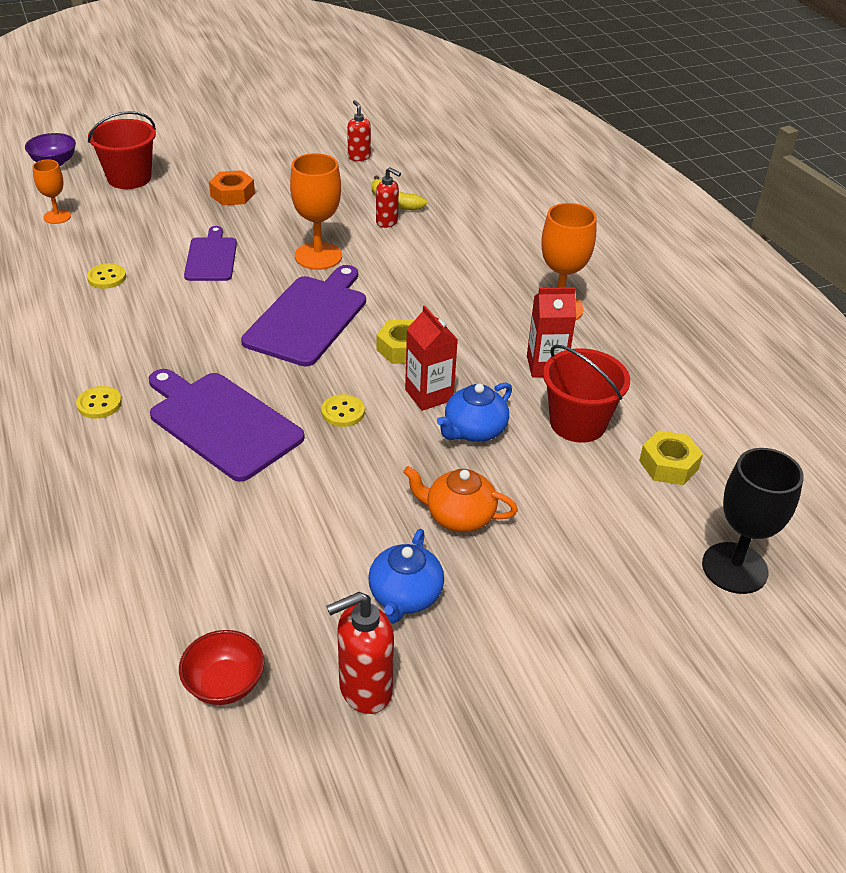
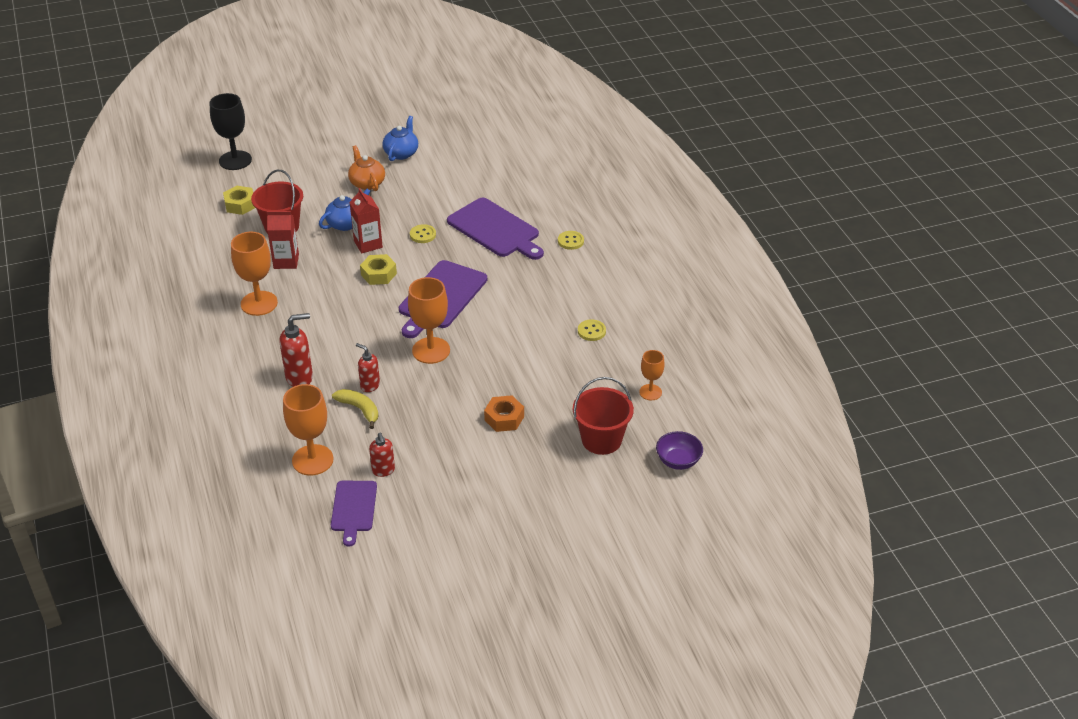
camera: 175 degrees left, 0 degrees up
red bowl [179,630,264,705] -> none
purple cutting board [184,226,237,281] -> purple cutting board moved to [331,481,377,547]
red soap dispenser [326,592,394,714] -> red soap dispenser moved to [279,313,313,387]
orange teapot [403,466,518,532] -> orange teapot turned 135 degrees counterclockwise [348,145,385,191]
none -> orange goblet [283,384,334,476]

